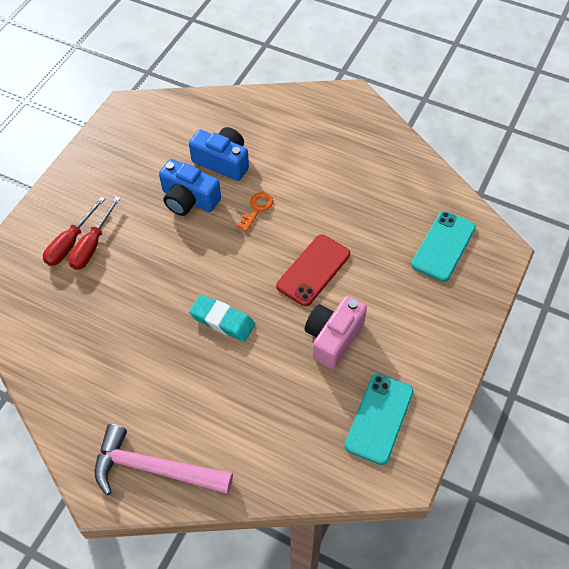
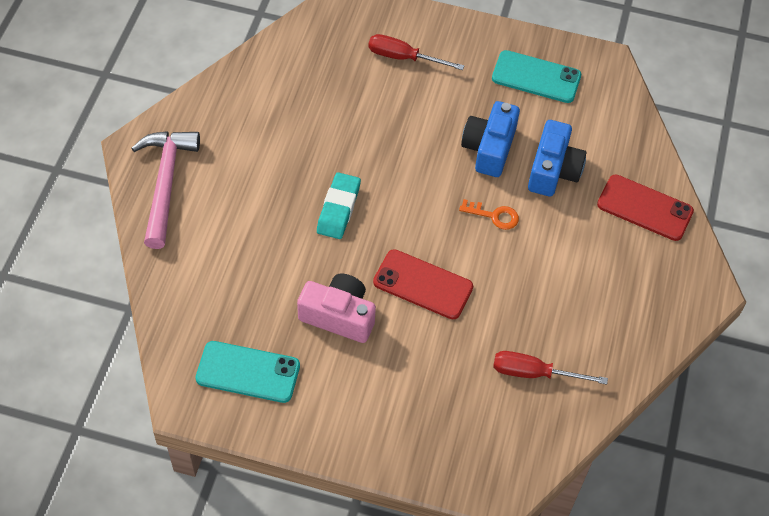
camera: 75 degrees right, 0 degrees up
red screwdriver [68,197,121,270] -> red screwdriver moved to [493,351,608,385]
turquoise phone [411,211,476,282] -> turquoise phone moved to [492,50,581,103]
none -> red phone [597,175,694,241]

